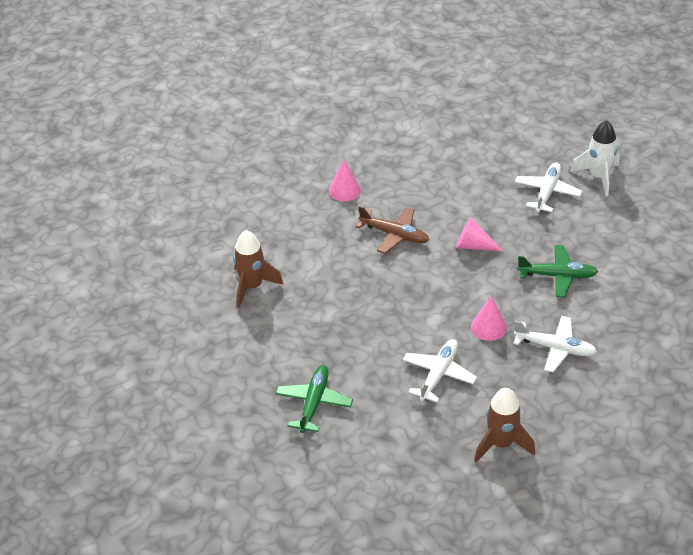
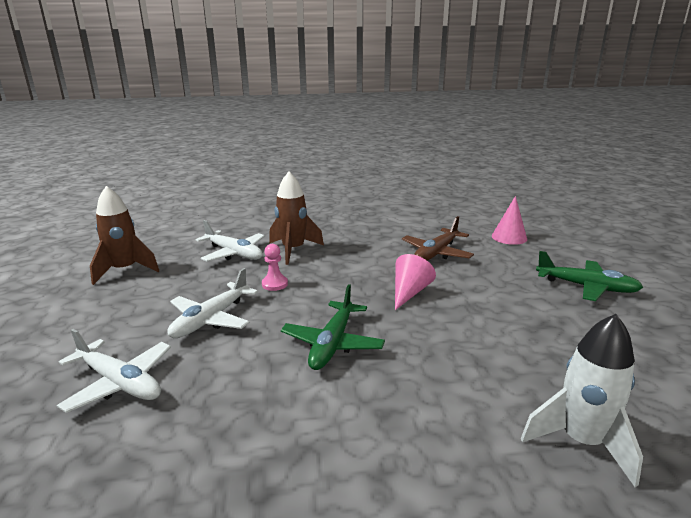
camera: 100 degrees right, 20 degrees down
brown rocket [233,230,283,308] -> brown rocket moved to [269,171,324,265]
green plane [275,365,353,433] -> green plane moved to [536,251,643,301]
pink cone [471,296,507,341] -> pink pawn [262,244,288,291]
white plane [515,163,582,212] -> white plane moved to [57,329,171,413]

